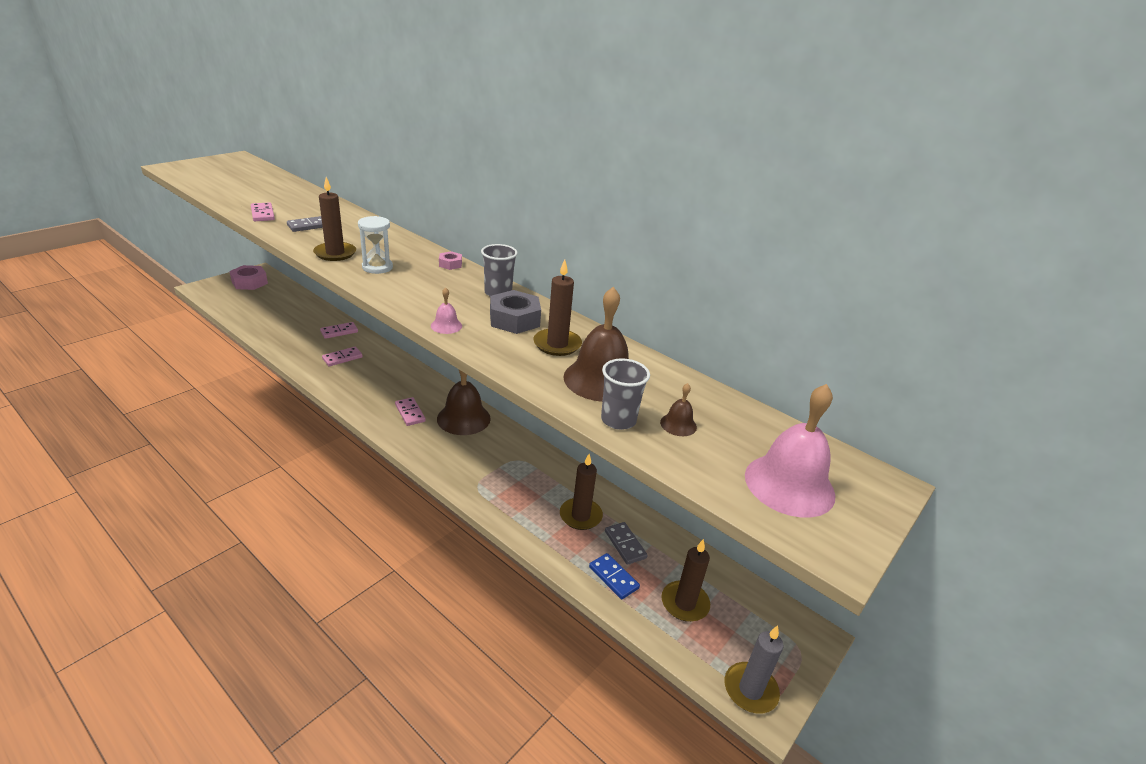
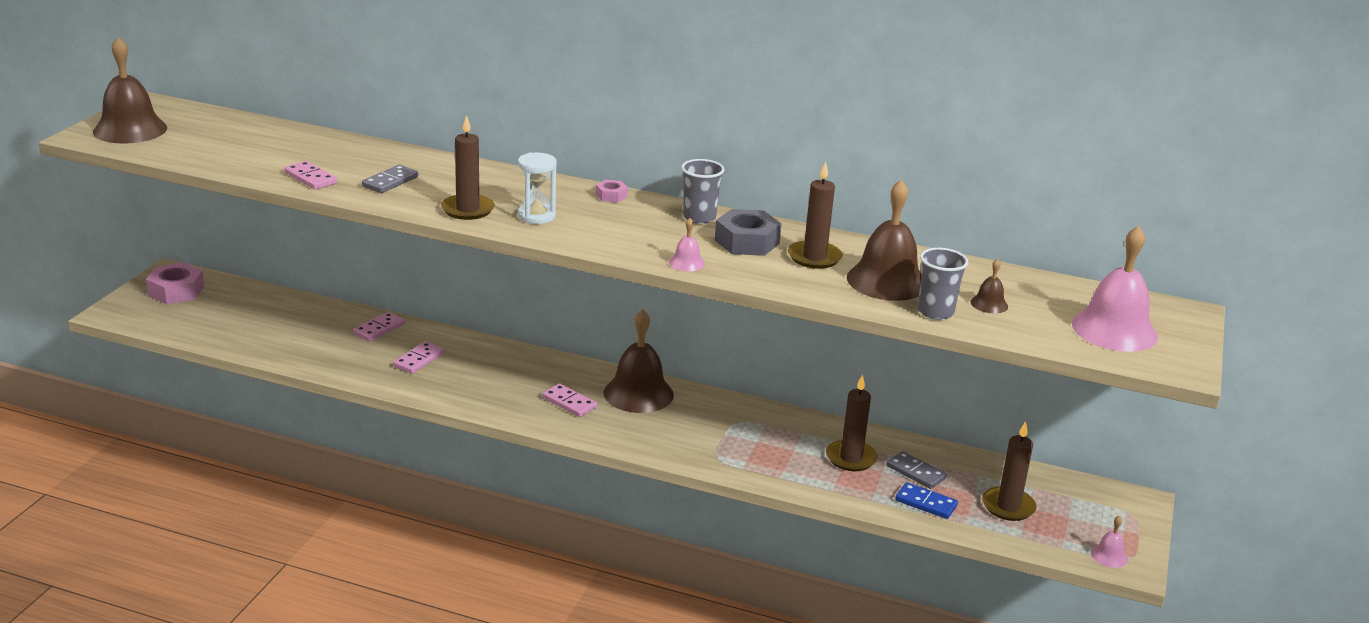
camera: 20 degrees left, 5 degrees down
grey candle [725,626,783,714] -> pink bell [1091,516,1128,568]
none -> brown bell [93,37,167,144]

